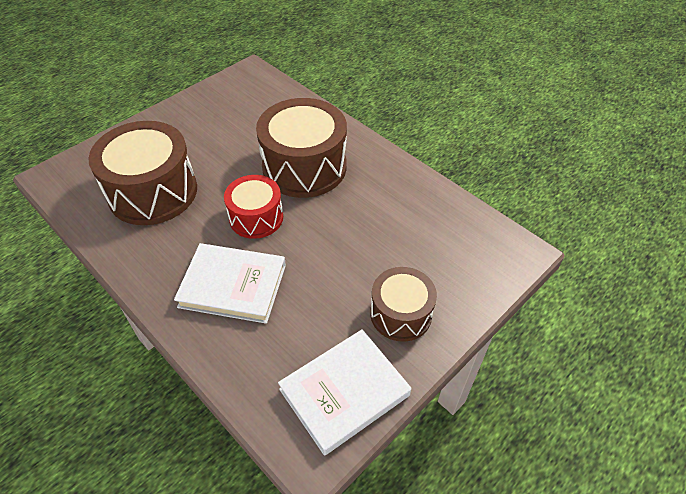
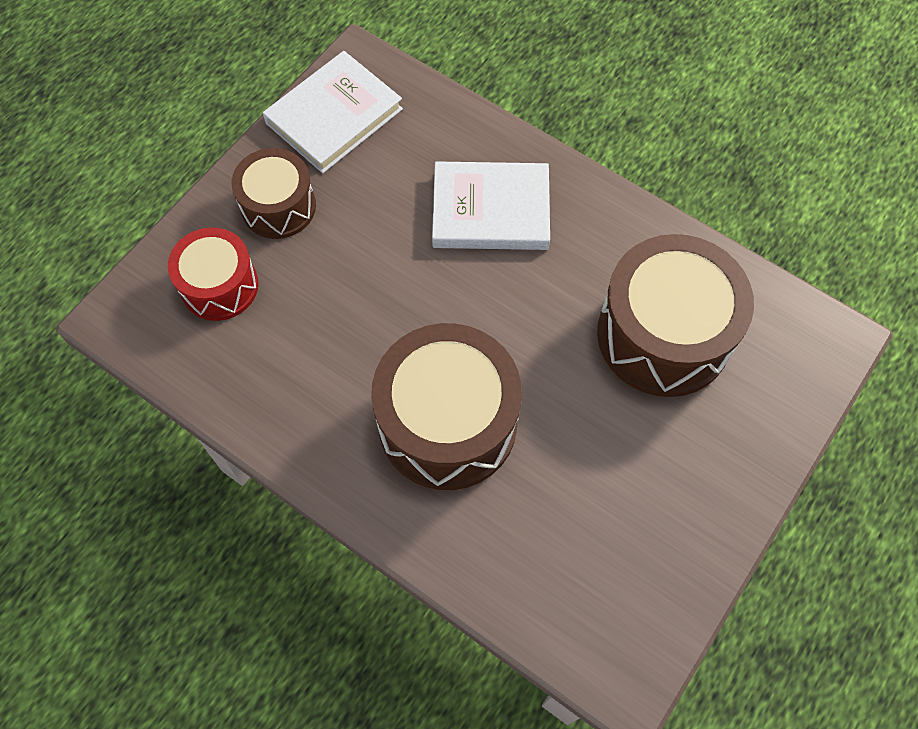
camera: 170 degrees right, 15 degrees up
red drum [224,175,283,239] -> red drum moved to [168,227,258,321]

